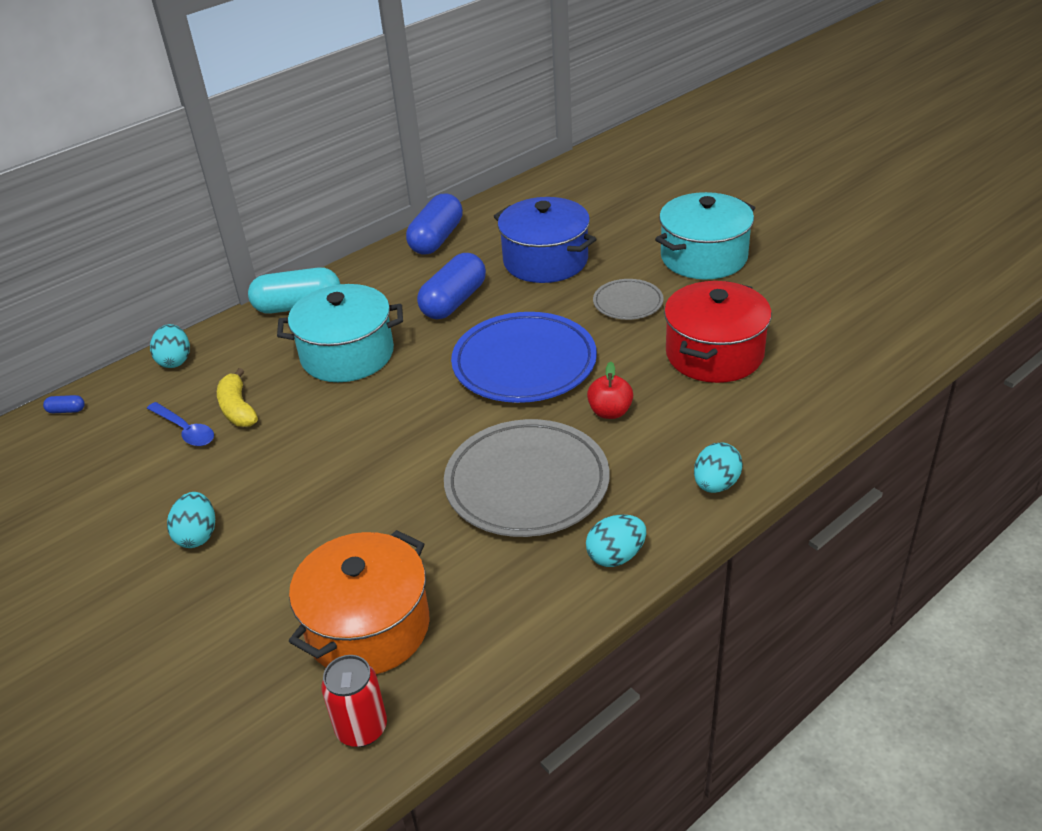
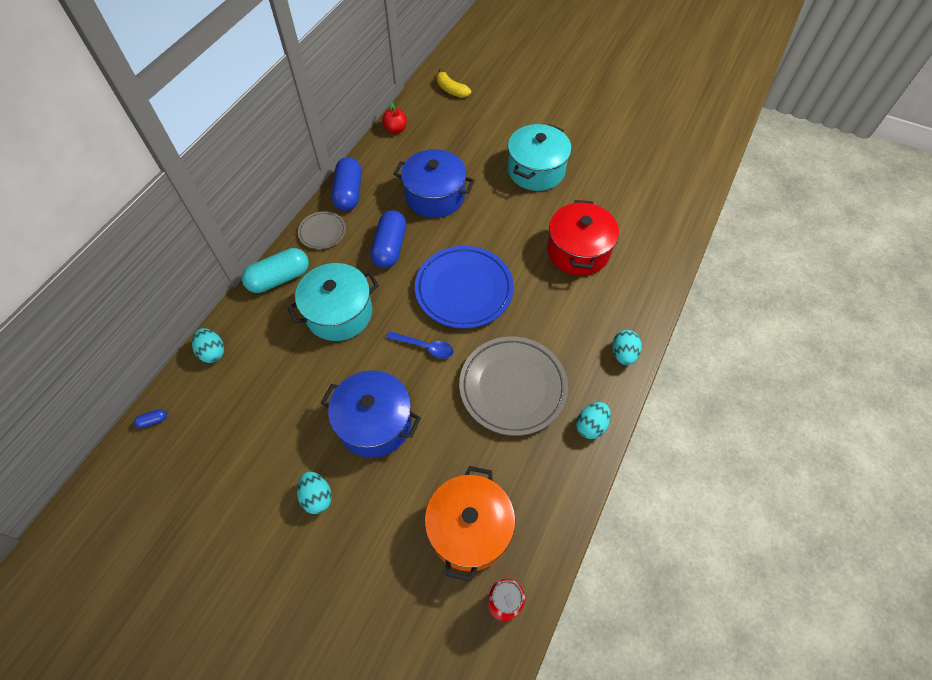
camera: 25 degrees left, 20 degrees up
blue spoon [147,402,214,446] -> blue spoon moved to [386,331,453,359]
yellow banana [217,368,258,427] -> yellow banana moved to [437,69,471,98]
red apple [587,361,633,419] -> red apple moved to [382,101,407,134]
grey plate [593,279,664,320] -> grey plate moved to [298,211,346,249]
none -> blue pot [321,370,421,458]

